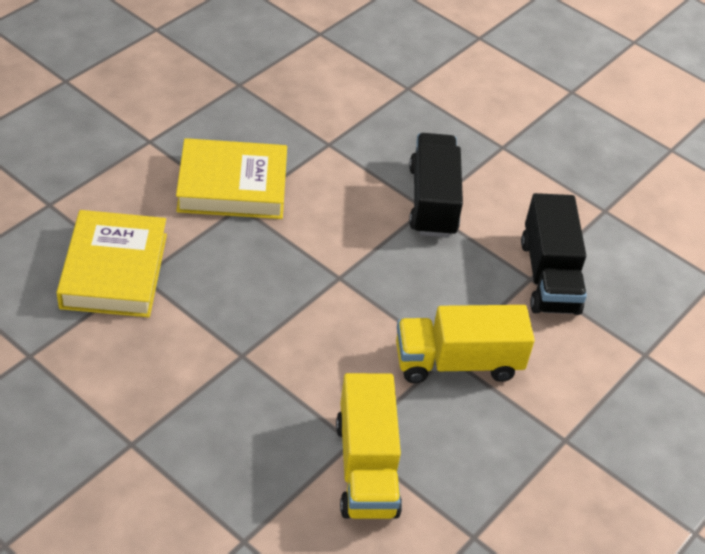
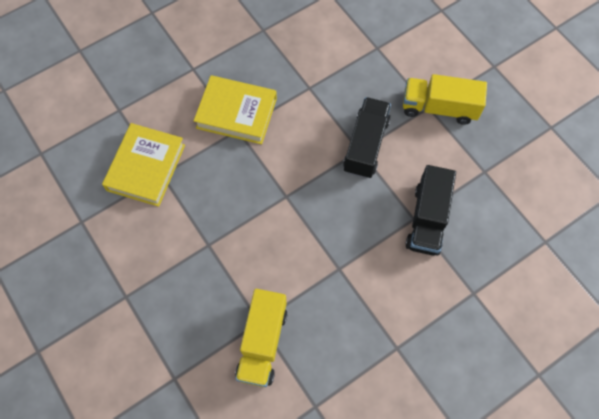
camera: 20 degrees right, 20 degrees up
yellow truck [396,305,535,383] -> yellow truck moved to [403,74,487,125]

